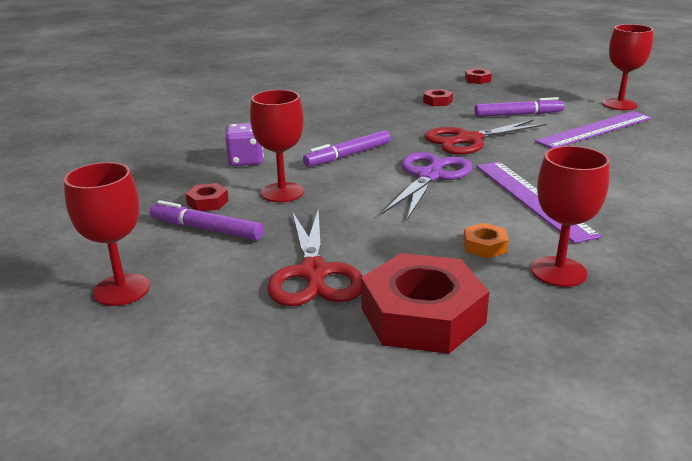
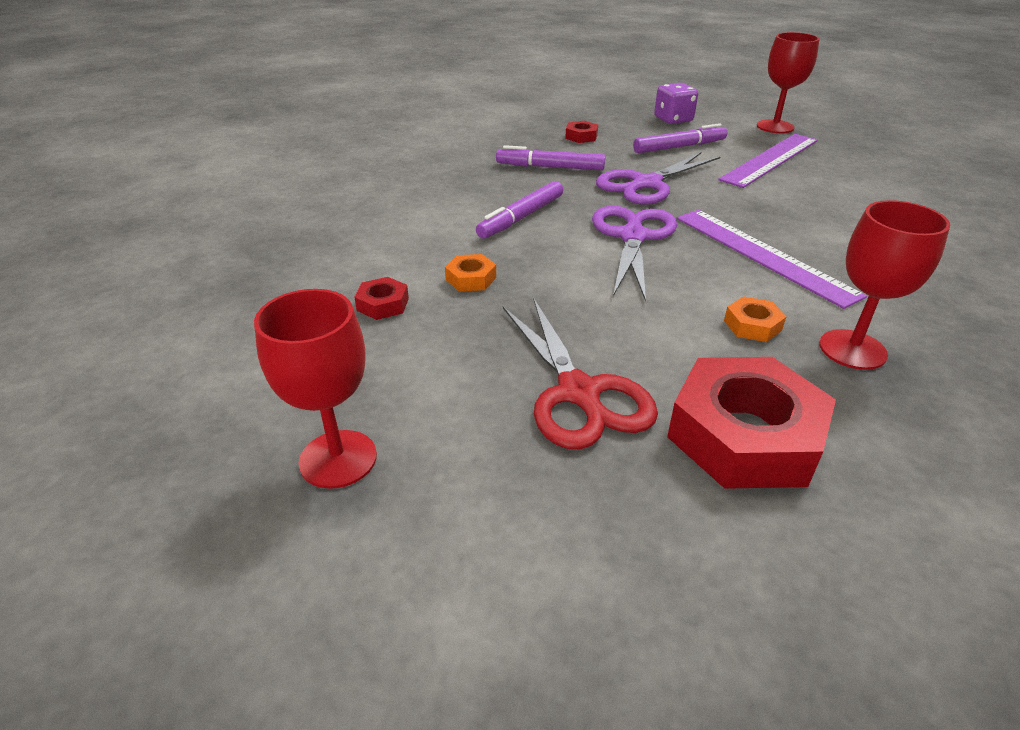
camera: 15 degrees left, 10 degrees up
purple marker [150,200,264,240] -> purple marker moved to [496,145,605,170]
purple dice [225,123,264,166] -> purple dice moved to [654,83,698,124]
red goblet [250,90,304,202] -> orange nut [445,254,496,291]
red scissors [424,119,547,155] -> purple scissors [596,152,720,205]
red nut [465,68,492,84] -> none

